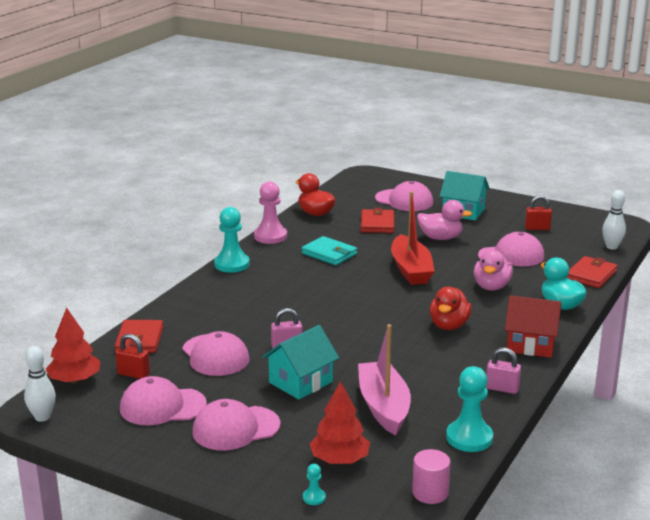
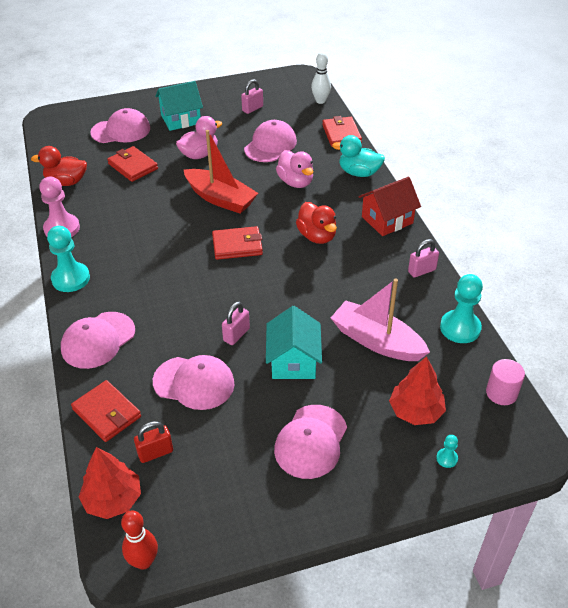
camera: 45 degrees left, 20 degrees up
white bowling pin [24,346,56,422] -> red bowling pin [121,510,158,570]
pink cap [120,376,207,425] -> pink cap moved to [61,312,135,369]
turquoise wallet [302,236,357,265] -> none
red padlock [525,195,552,230] -> pink padlock [241,79,263,114]
none -> red wallet [212,226,263,260]

